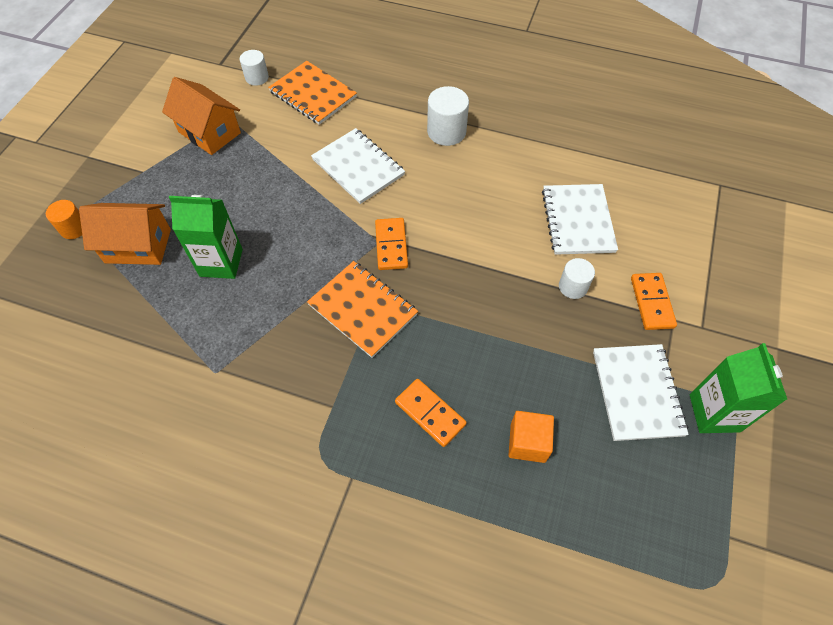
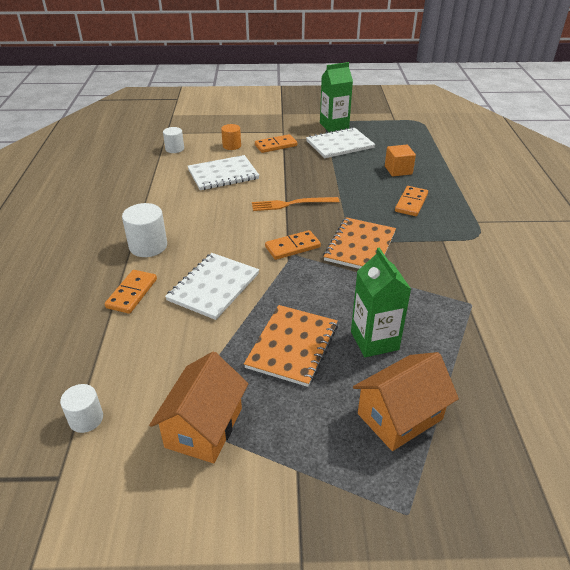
camera: 110 degrees left, 20 degrees down
orange cylinder [46,200,82,239] -> orange cylinder moved to [221,124,241,150]
orange house [79,203,171,265] -> orange house turned 75 degrees clockwise [353,352,459,451]
orange notebook [268,61,357,125] -> orange notebook moved to [244,305,338,387]
white cylinder [559,258,595,299] -> white cylinder moved to [163,127,184,153]
none -> orange domino [105,270,157,314]
none -> orange fork [252,197,339,211]

